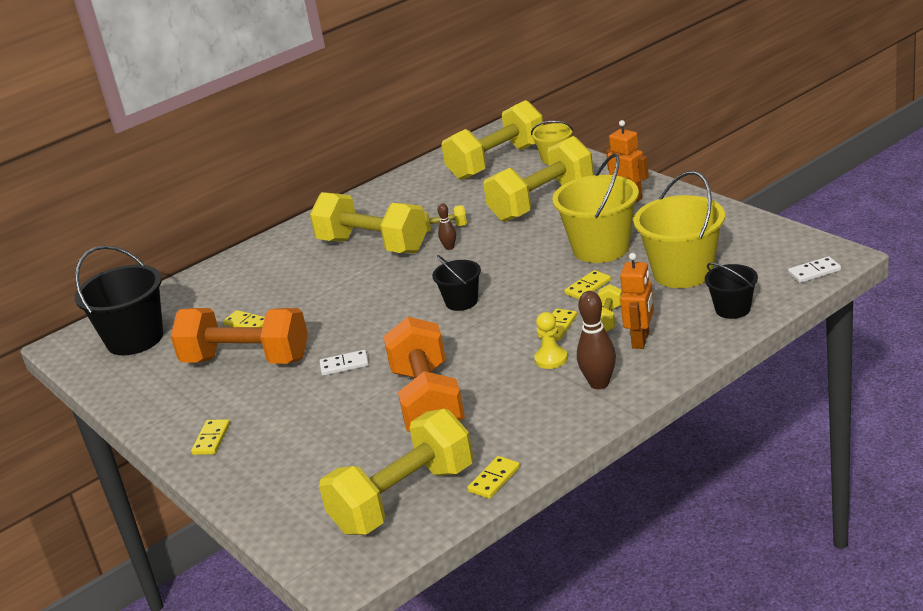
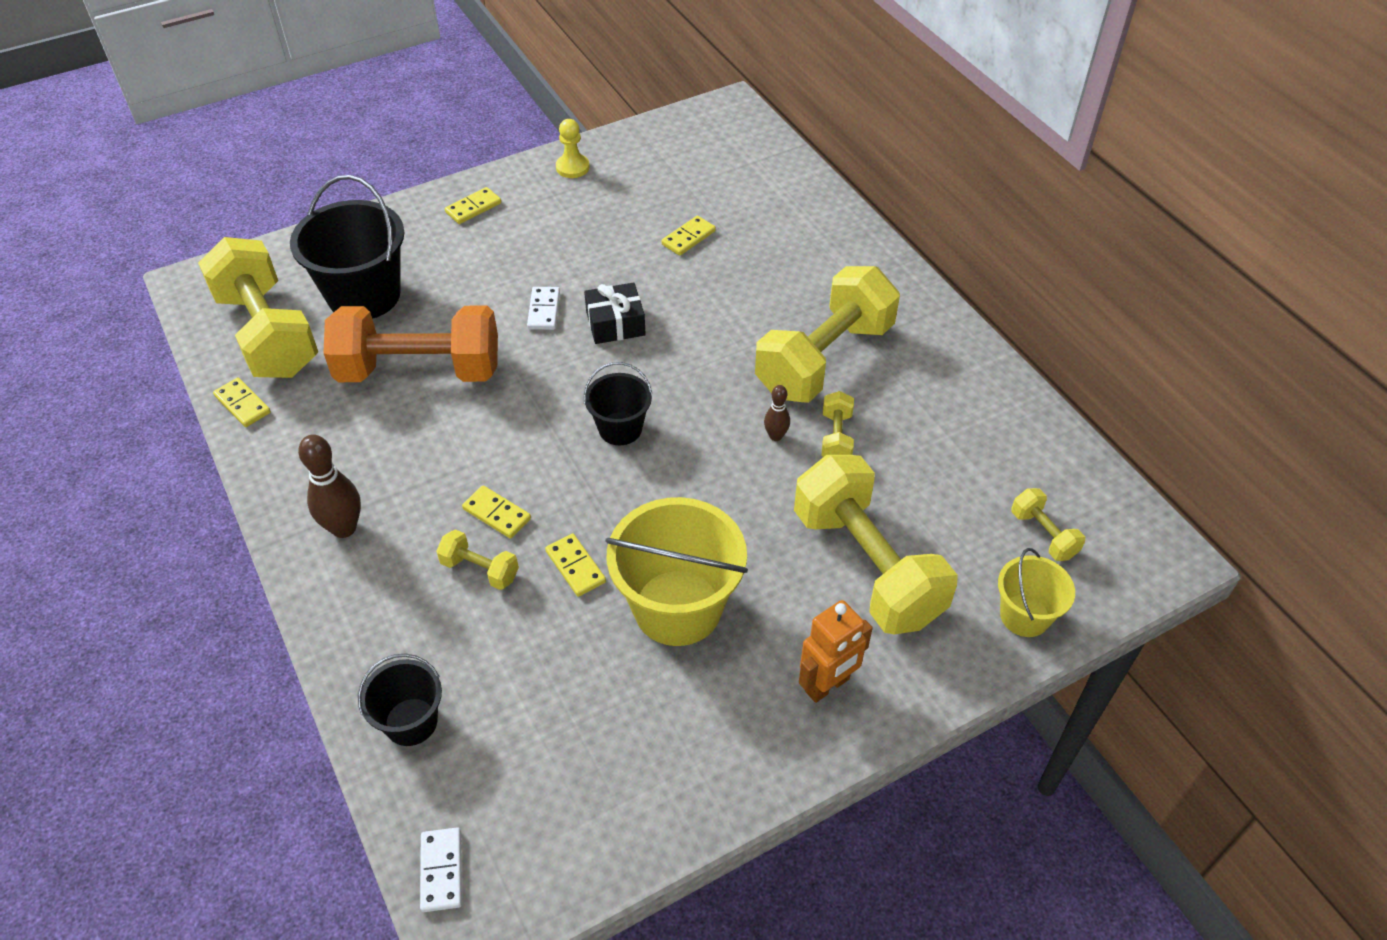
camera: 95 degrees right, 20 degrees up
black bucket [75,245,163,355] -> black bucket moved to [290,175,405,319]
orange dumbbell [171,308,308,364] -> none
yellow domino [191,419,230,455] -> yellow domino turned 60 degrees counterclockwise [445,187,501,224]
yellow dumbbell [442,100,544,180] -> yellow dumbbell [1011,488,1085,561], size x0.43
yellow pawn [534,312,568,369] -> yellow pawn moved to [556,119,590,178]
orange robot [620,253,654,349] -> none
yellow bucket [634,171,725,288] -> none
none -> black gift [584,283,646,344]

